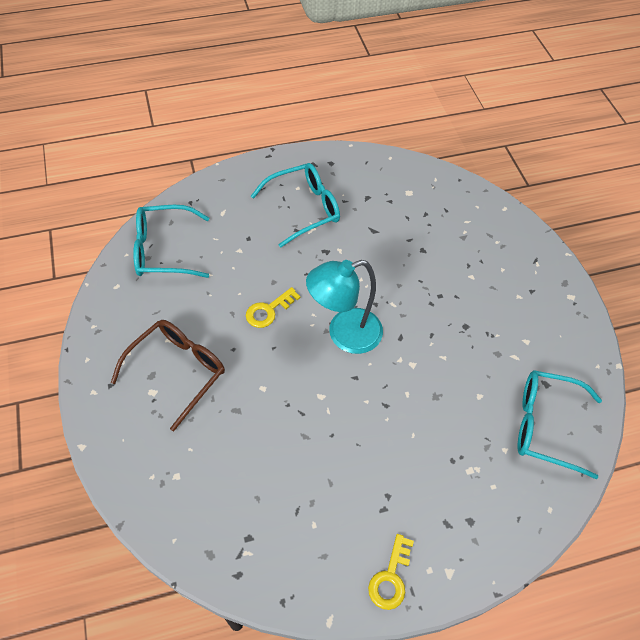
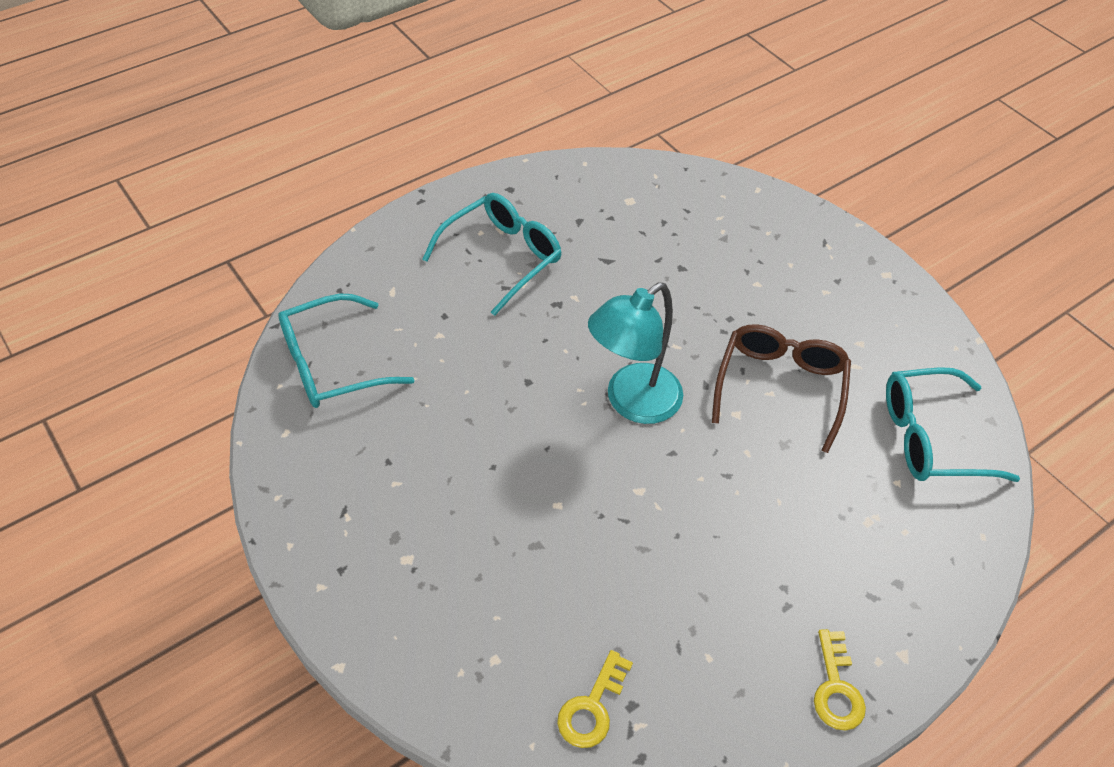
camera: 20 degrees left, 5 degrees down
brown glasses [111,320,225,431] -> brown glasses moved to [712,324,851,453]
yellow key [246,287,301,328] -> yellow key moved to [557,650,633,748]

